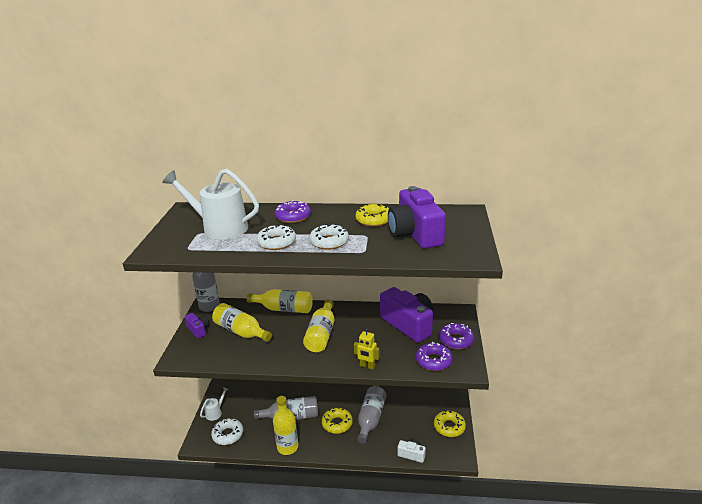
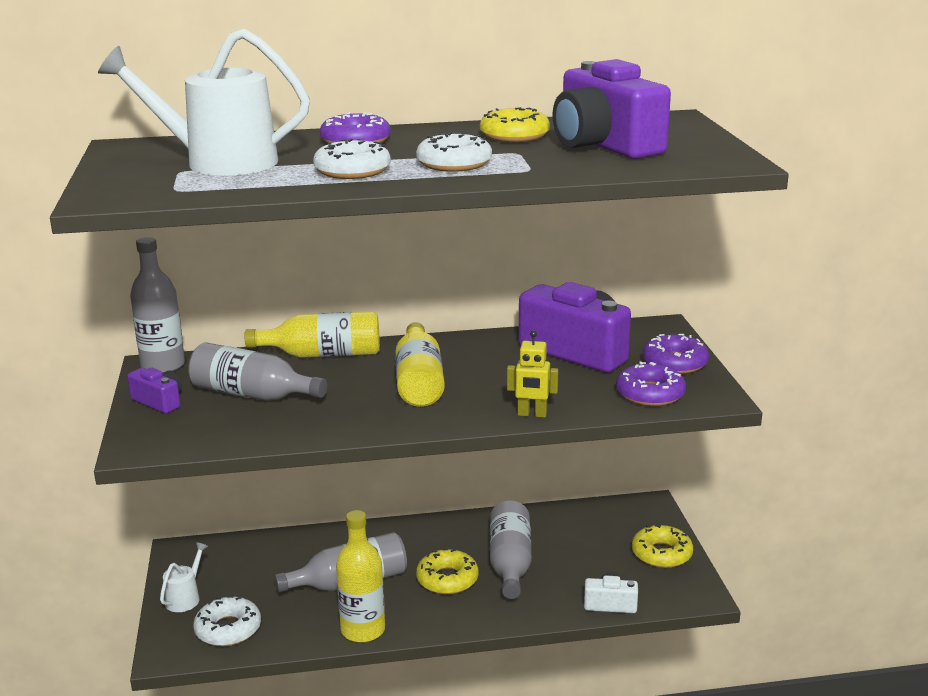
camera: 15 degrees left, 5 degrees down
yellow bottle [212,303,272,342] -> grey bottle [188,342,327,401]

